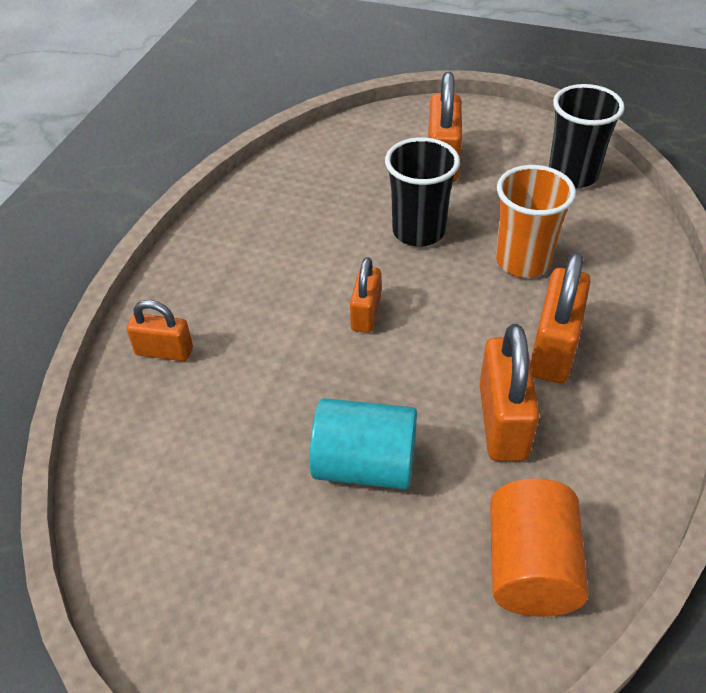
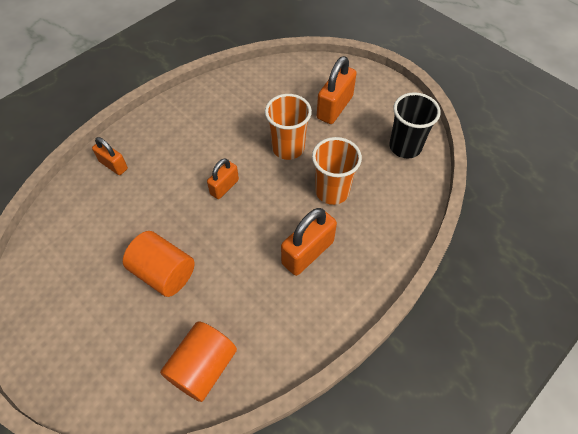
camera: 25 degrees right, 10 degrees up
turquoise cylinder [310,398,417,489] -> orange cylinder [123,231,195,297]
black cup [385,137,460,247] -> orange cup [265,94,312,160]
orange padlock [480,324,540,461] -> none

